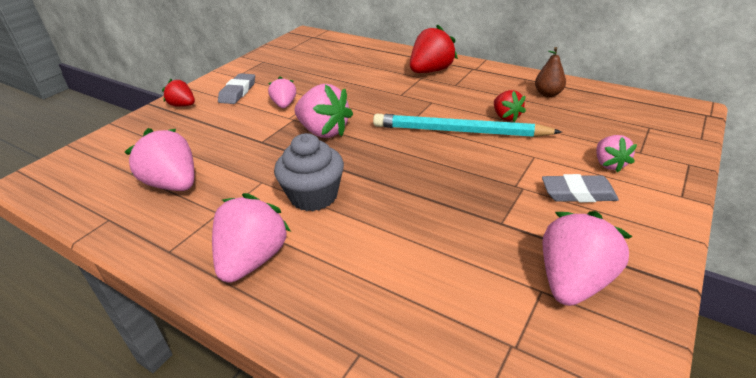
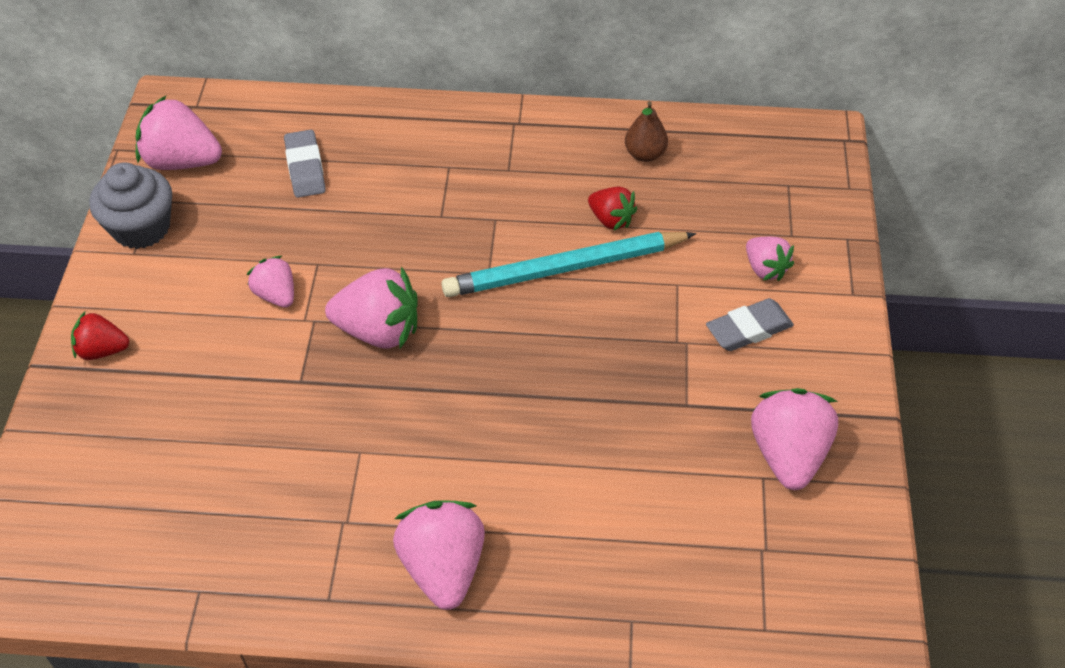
camera: 30 degrees left, 15 degrees up
pink strawberry [125,128,194,191] -> pink strawberry moved to [136,96,222,170]
grey eraser [218,73,255,104] -> grey eraser moved to [284,130,326,198]
grey cupcake [274,133,344,211] -> grey cupcake moved to [89,162,172,249]
red strawberry [410,24,458,73] -> none

